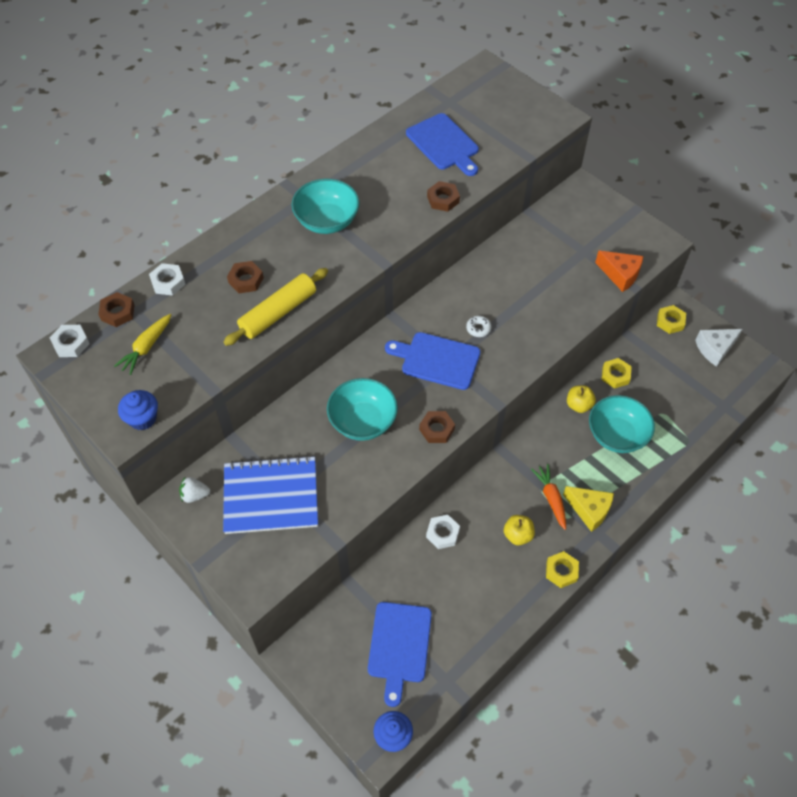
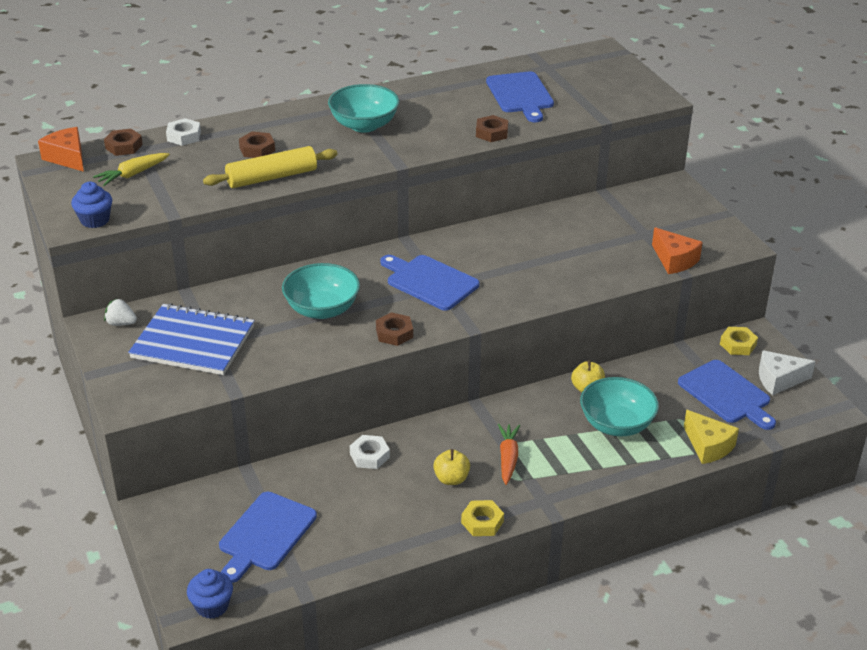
camera: 20 degrees right, 20 degrees down
white nut [50,325,90,357] -> orange cheese [38,127,84,172]
white donut [466,316,491,337] -> none
yellow cheese [563,486,614,532] -> yellow cheese moved to [684,410,739,464]
yellow nut [602,358,632,389] -> none
none -> blue cutting board [678,360,776,430]

